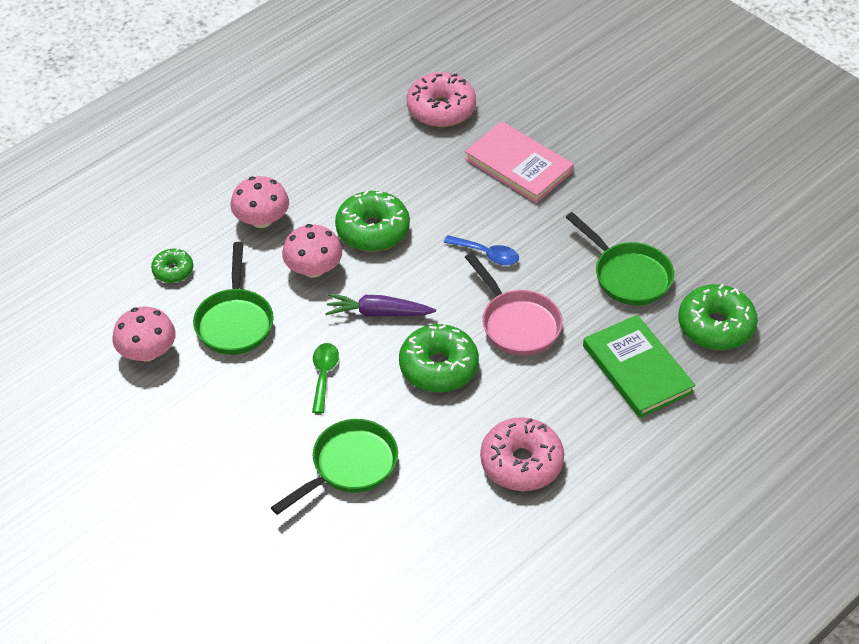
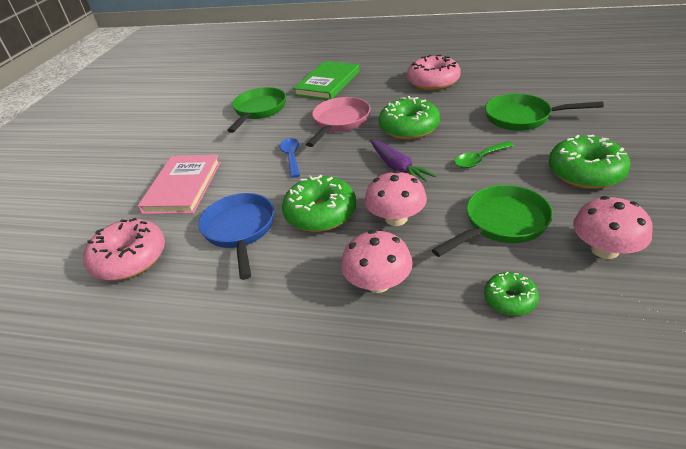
camera: 120 degrees left, 10 degrees down
green donut [678,284,758,350] -> green donut moved to [549,135,631,189]
none -> blue pan [198,193,274,280]

